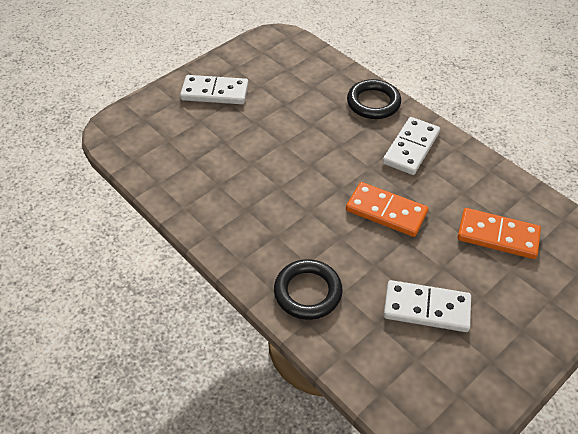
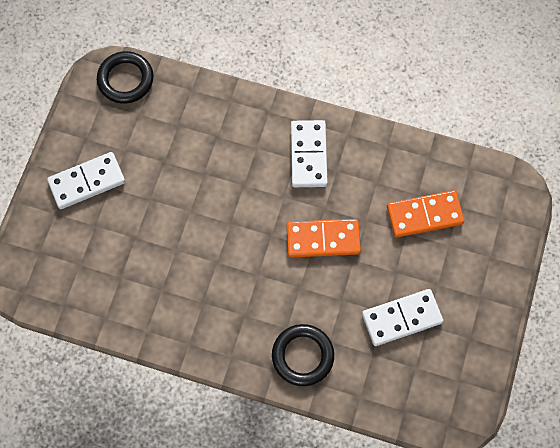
camera: 30 degrees left, 20 degrees up
black ring [347,79,401,119] -> black ring moved to [97,51,153,104]

